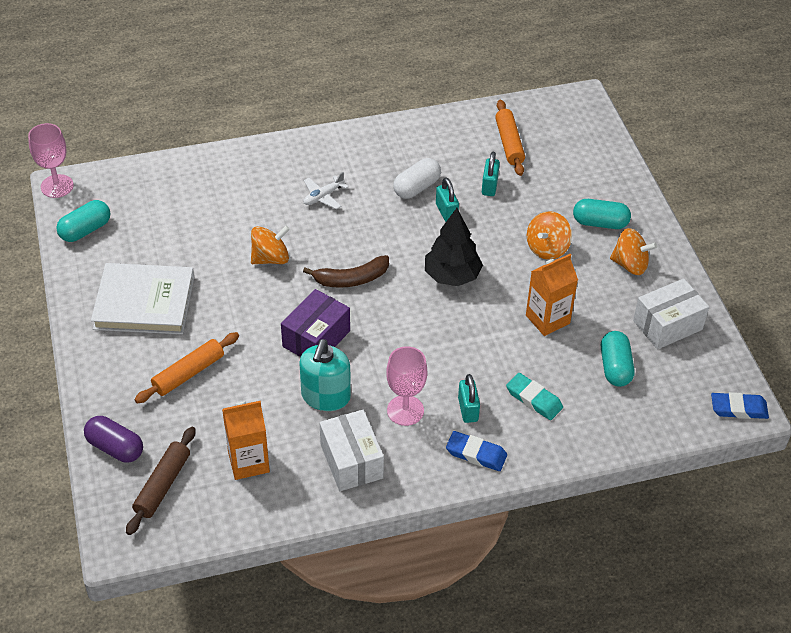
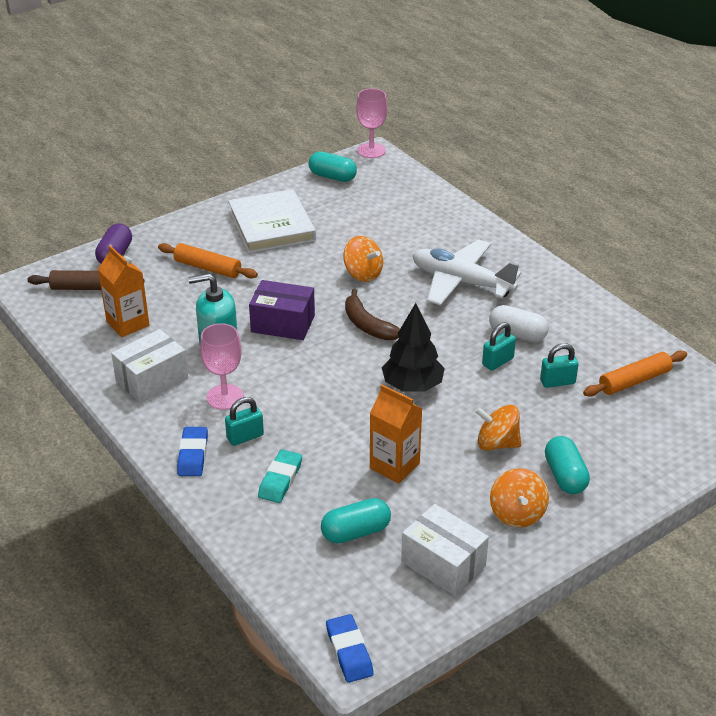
camera: 70 degrees right, 10 degrees down
white plane [303,172,348,209] -> white plane [413,239,521,306], size x2.20

